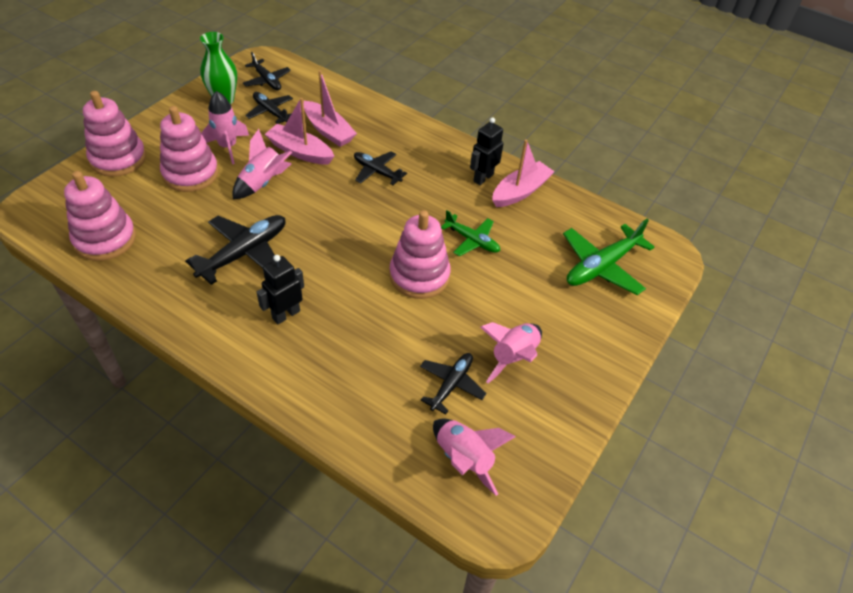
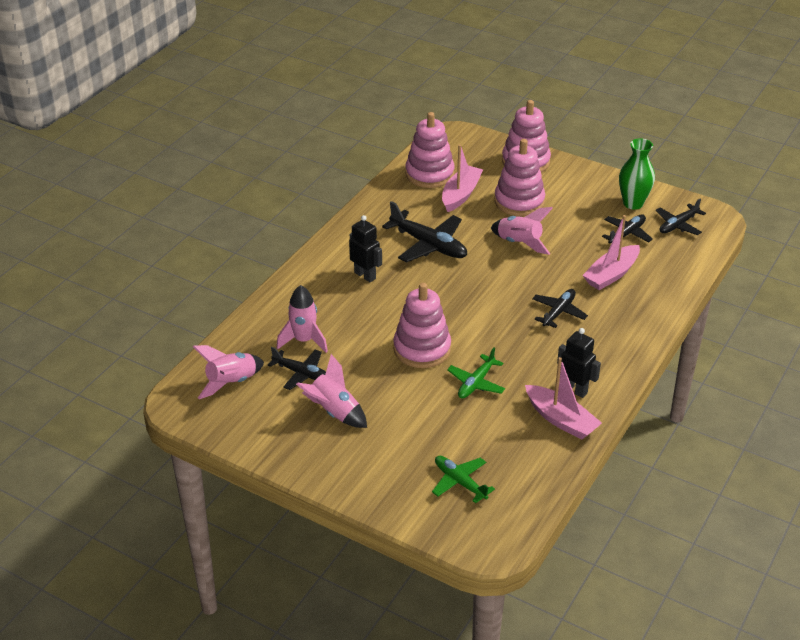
camera: 90 degrees right, 10 degrees down
pink rocket [201,91,249,164] -> pink rocket moved to [277,285,328,353]
pink boat [265,98,334,165] -> pink boat moved to [442,144,483,212]
green plane [563,219,654,295] -> green plane [432,456,495,504], size x0.62

